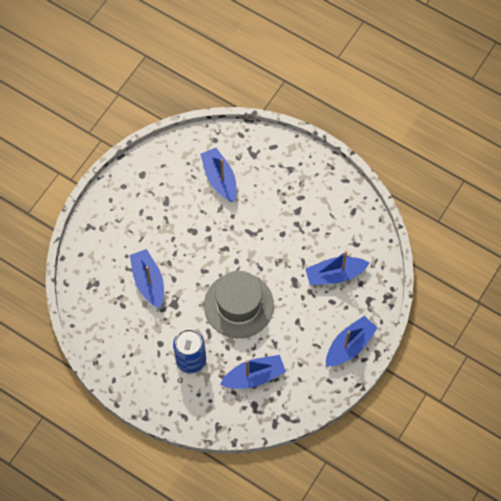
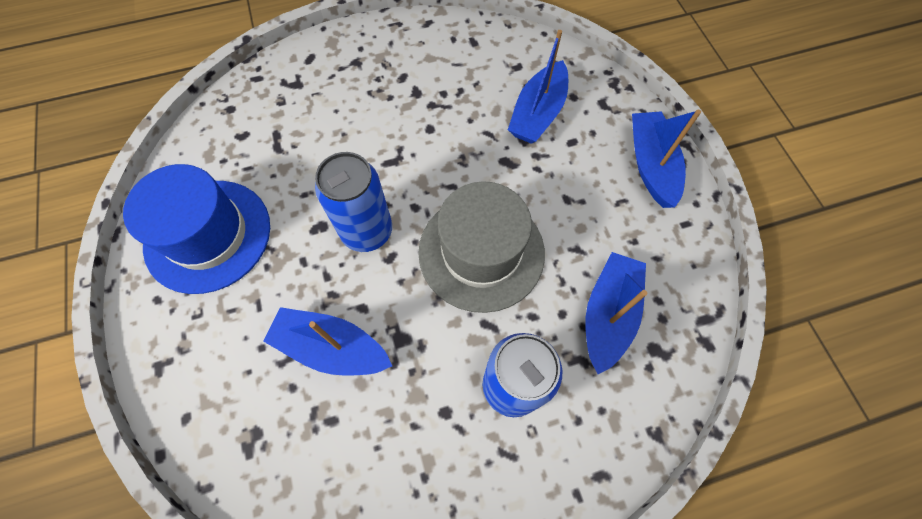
camera: 50 degrees left, 0 degrees up
blue boat [200,148,237,202] -> none
none -> blue hat [123,164,270,294]
none -> blue can [315,152,392,252]

